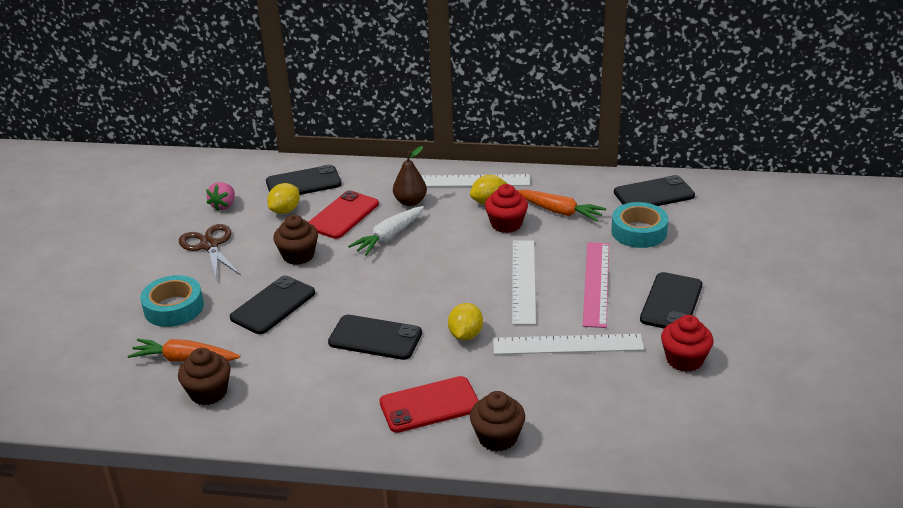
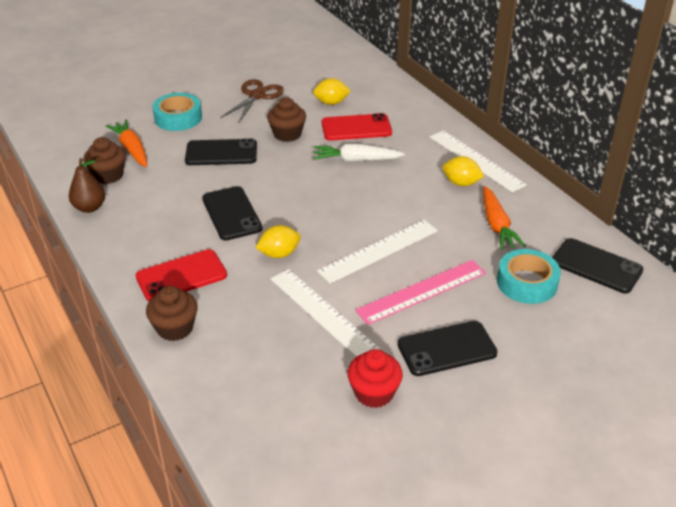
camera: 50 degrees right, 5 degrees up
pink strawberry [206,182,235,211] -> none
black phone [266,165,342,195] -> none
red phone [379,376,479,433] -> red phone turned 60 degrees counterclockwise [136,249,227,301]
brown pear [393,146,427,206] -> brown pear moved to [69,158,105,213]
red cupcake [485,184,528,233] -> none

